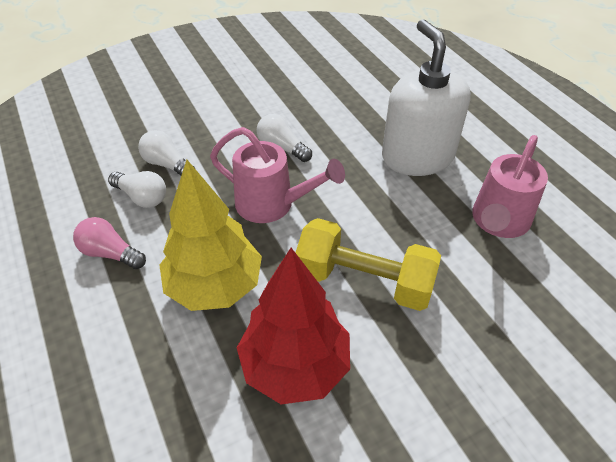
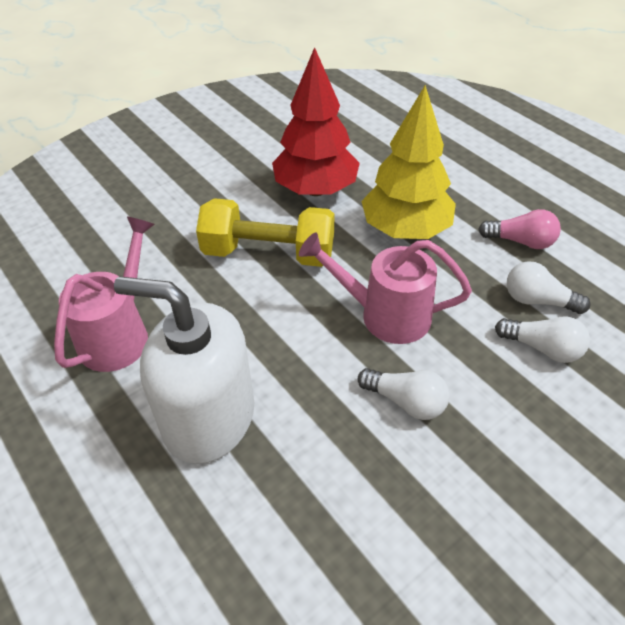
camera: 170 degrees right, 0 degrees up
white soap dispenser [382,19,471,176] -> white soap dispenser turned 135 degrees clockwise [114,276,254,464]

